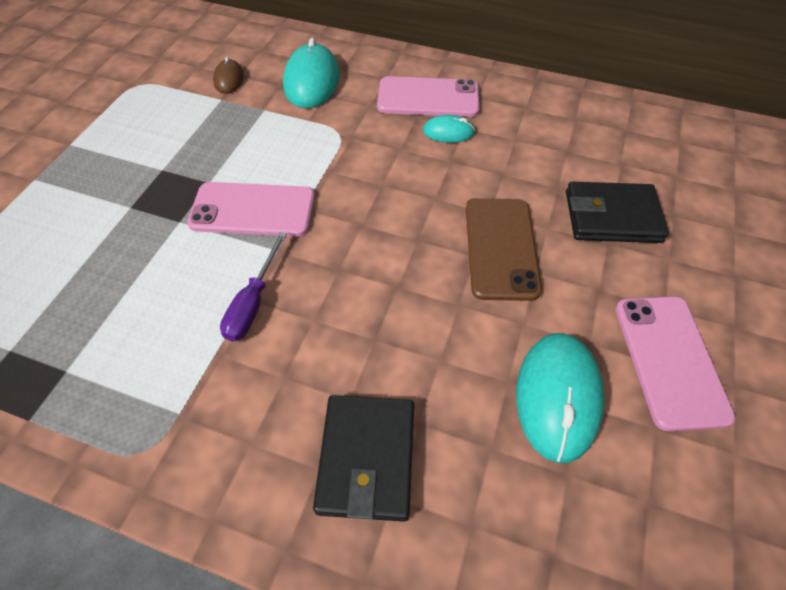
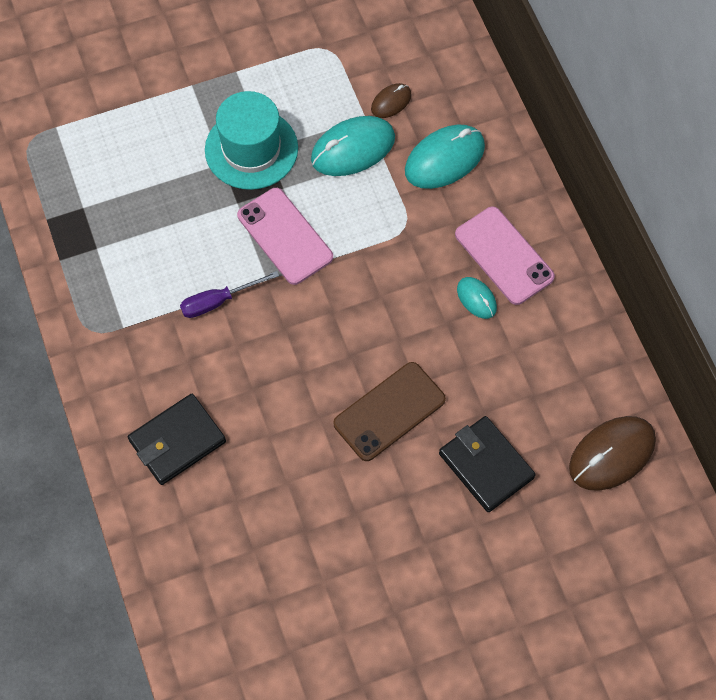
camera: 50 degrees right, 10 degrees up
turquoise mouse [516,333,605,463] -> turquoise mouse moved to [311,116,395,176]
pink phone [615,296,735,431] -> none
none -> turquoise hat [205,91,298,190]
none -> brown mouse [569,416,656,491]

